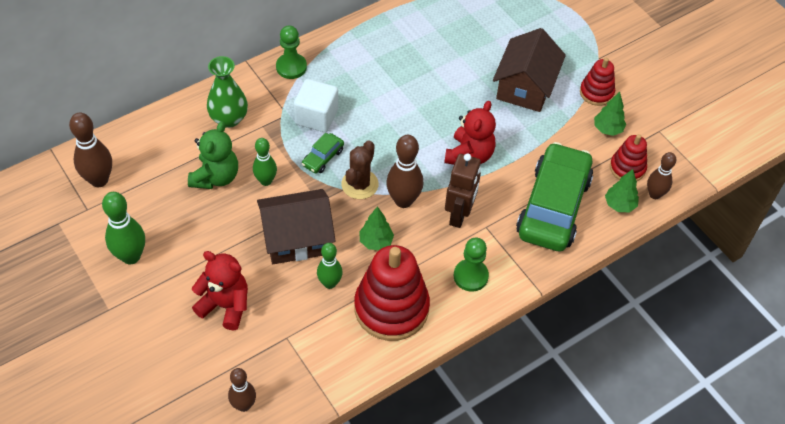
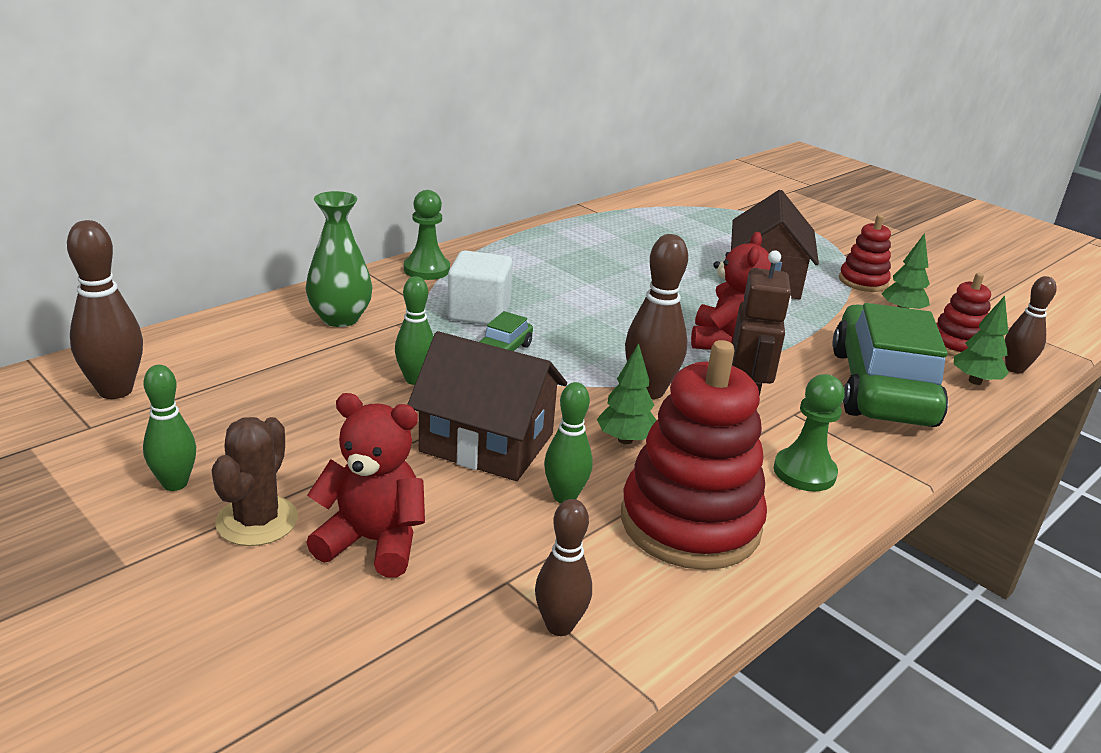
camera: 10 degrees left, 25 degrees down
green bowling pin [102,192,145,264] -> green bowling pin [143,365,196,491], size x0.66
green teddy bear [188,121,238,189] -> none
brown bowling pin [228,368,256,412] -> brown bowling pin moved to [535,499,592,636]
brown house [257,189,336,264] -> brown house turned 45 degrees clockwise [407,331,567,481]
brown cactus [341,140,379,199] -> brown cactus moved to [212,417,298,546]

